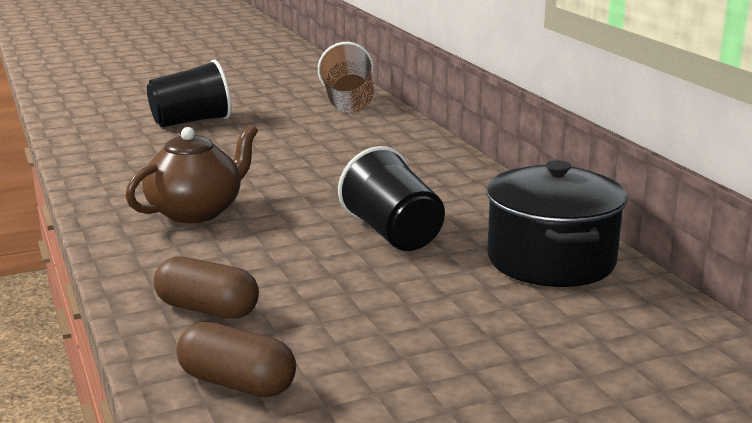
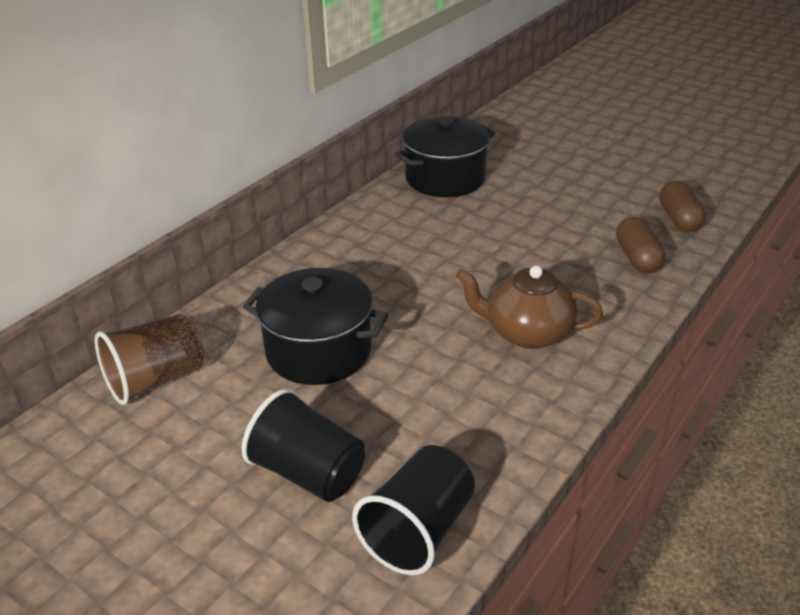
camera: 120 degrees left, 15 degrees up
black cup [338,146,445,251] -> black cup moved to [352,445,475,575]
none -> black pot [243,268,388,385]

